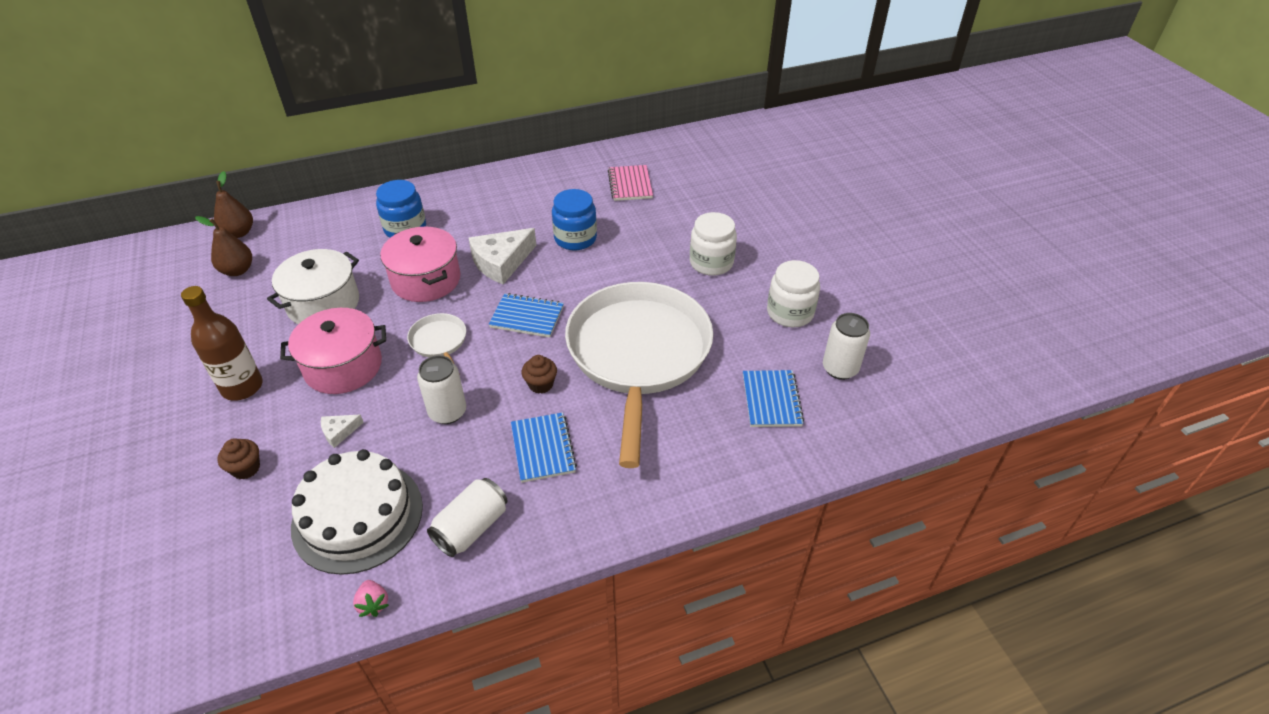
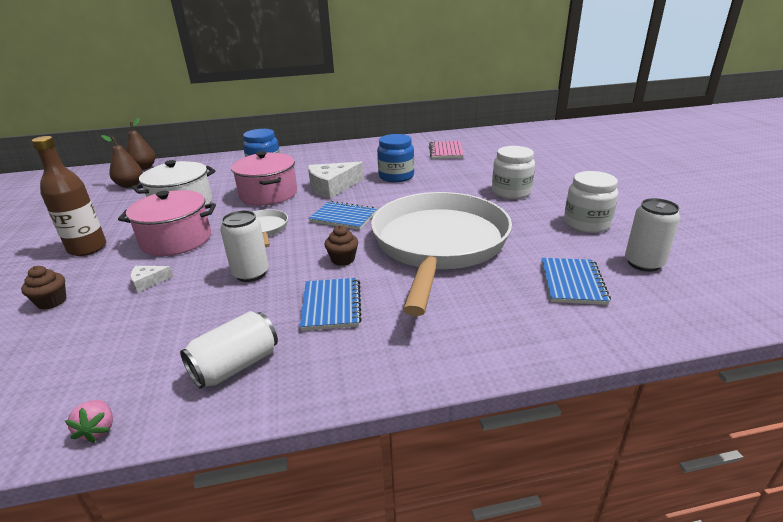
camera: 10 degrees right, 15 degrees down
white cake [291,449,423,575] -> none

